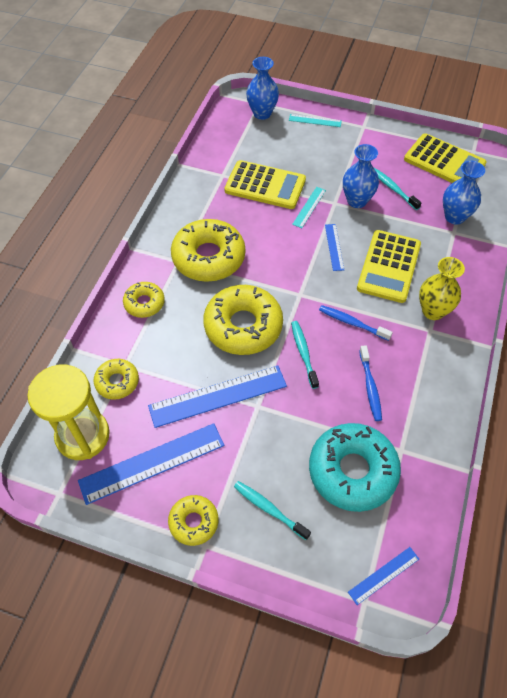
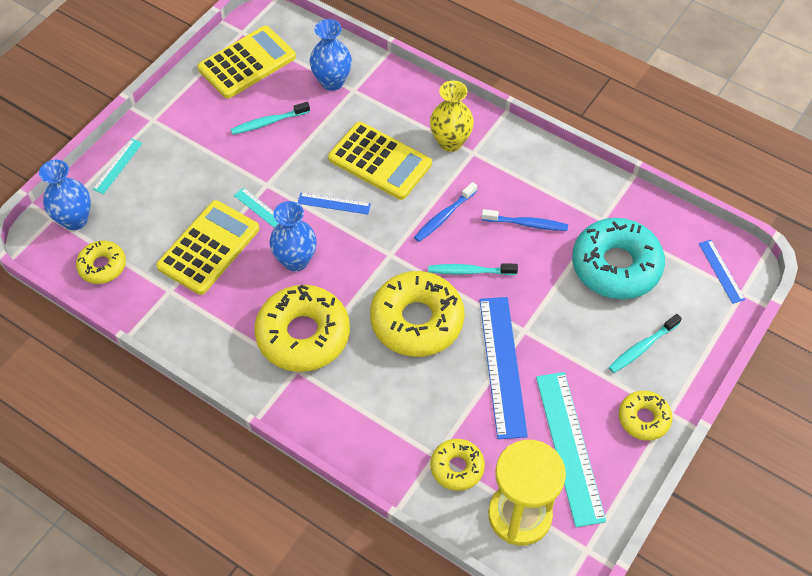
camera: 75 degrees left, 0 degrees up
blue ruler [78,423,224,505] -> turquoise ruler [536,372,606,527]
yellow donut [123,282,165,318] -> yellow donut moved to [76,241,126,284]
blue vase [343,144,379,208] -> blue vase moved to [269,201,317,271]

